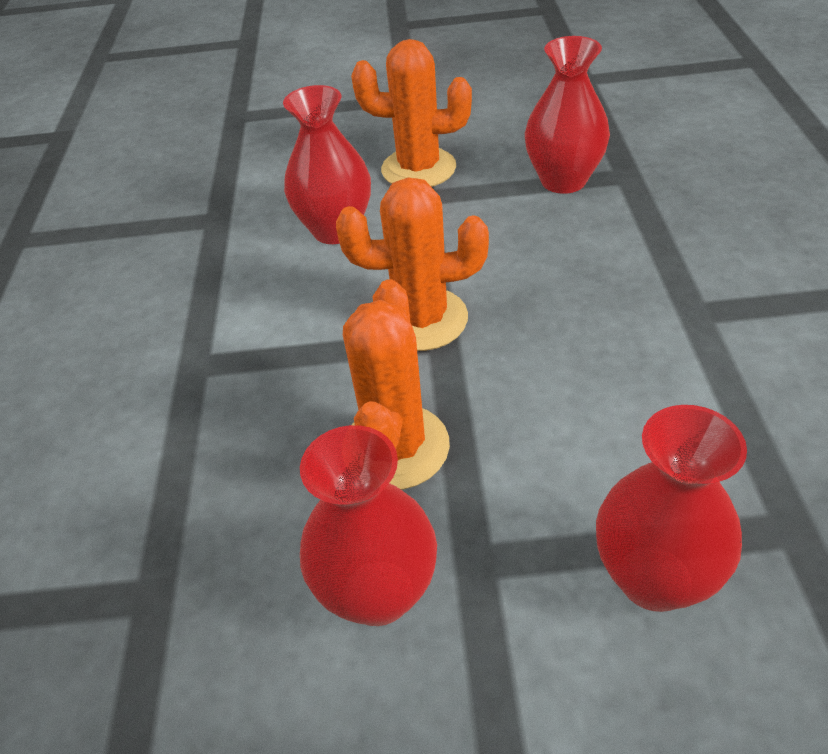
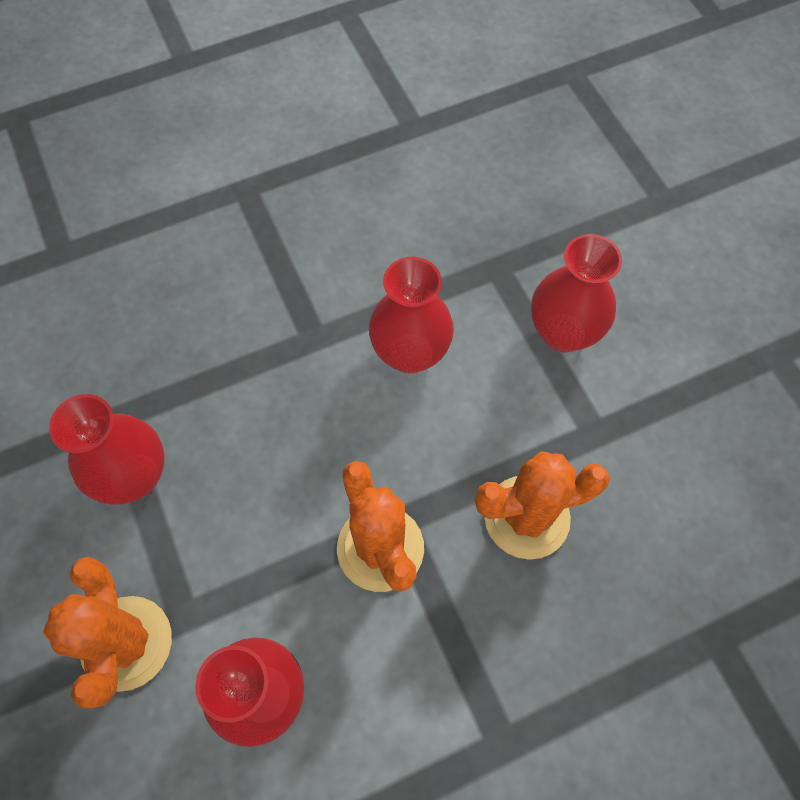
camera: 115 degrees left, 20 degrees up
red vase [300,425,437,626] -> red vase moved to [369,257,454,373]

